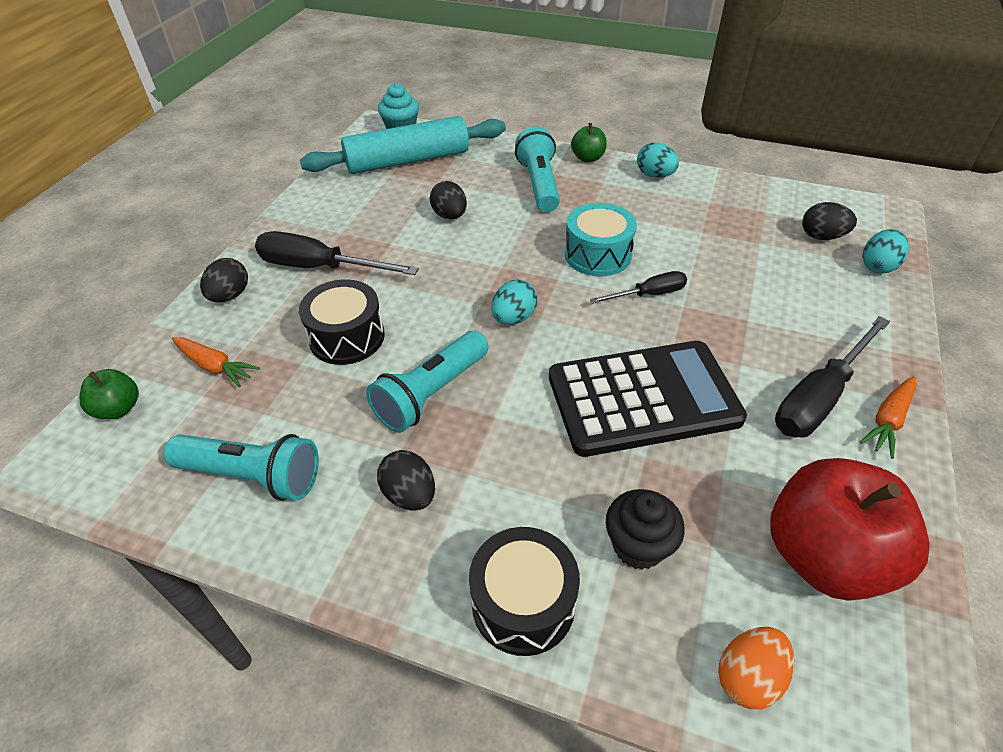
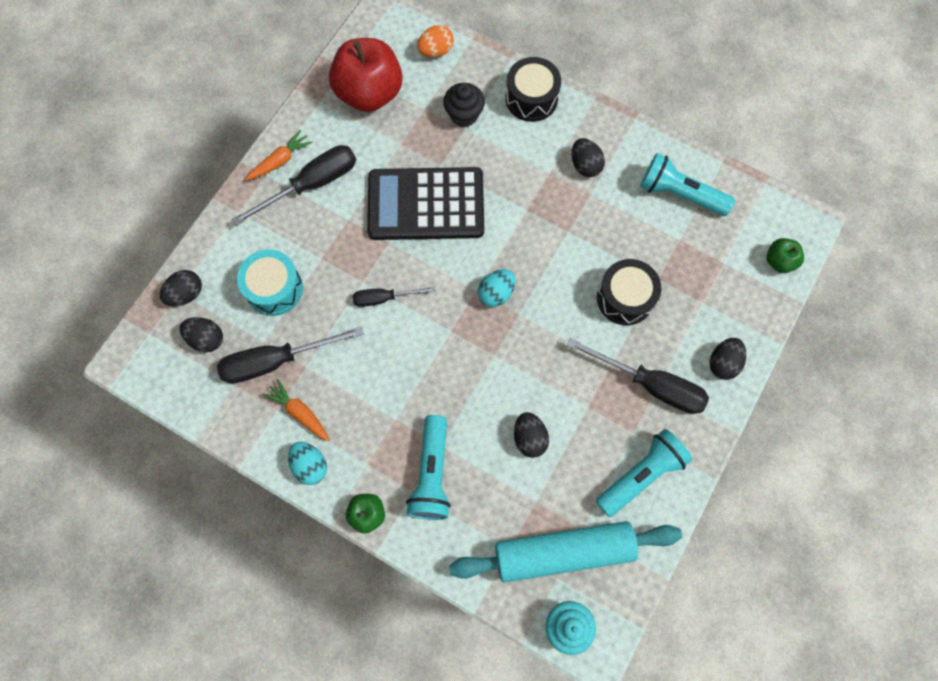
camera: 170 degrees left, 25 degrees up
orange carrot [172,337,260,387] -> orange carrot moved to [262,379,330,441]
turquoise flashlight [366,331,489,433] -> turquoise flashlight moved to [596,429,693,517]
turquoise drum [565,203,637,276] -> turquoise drum moved to [237,249,303,316]
turquoise egg [863,229,909,274] -> black egg [160,270,202,306]
none -> black screwdriver [217,327,364,383]

